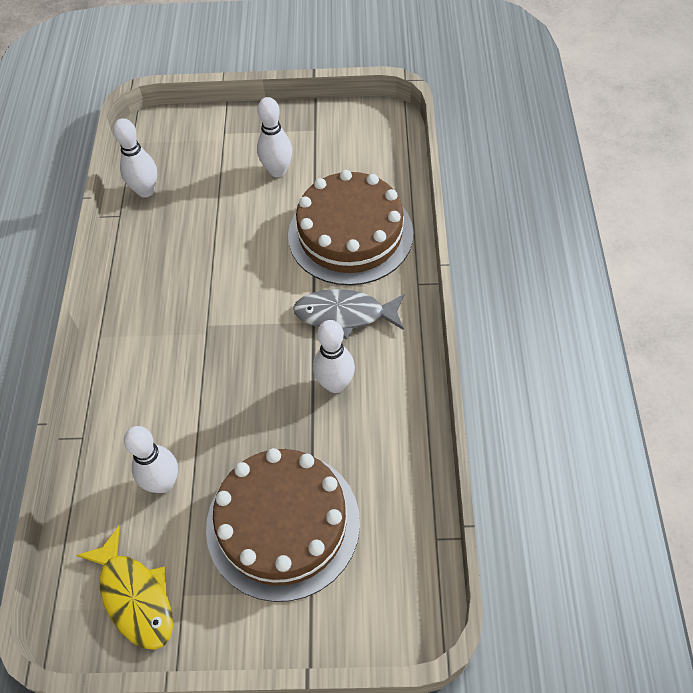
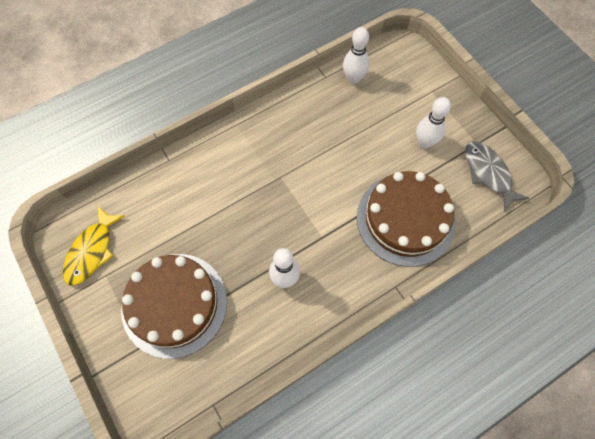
camera: 55 degrees right, 10 degrees up
white bowling pin [124,426,178,493] -> none
grey fish [293,289,404,340] -> grey fish moved to [465,141,529,212]

